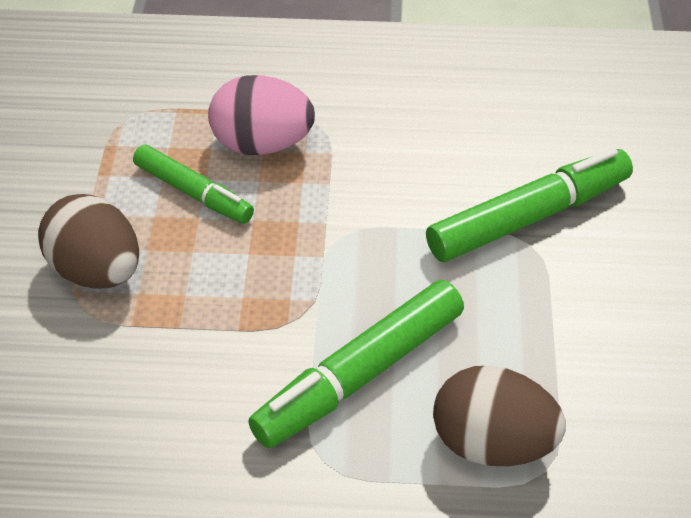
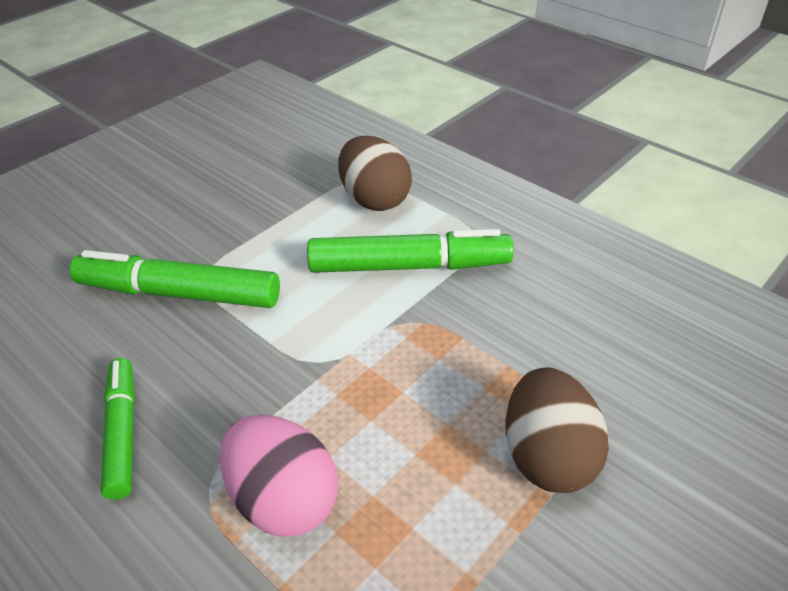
camera: 140 degrees left, 5 degrees down
green marker [133,144,254,224] -> green marker moved to [101,358,135,500]

